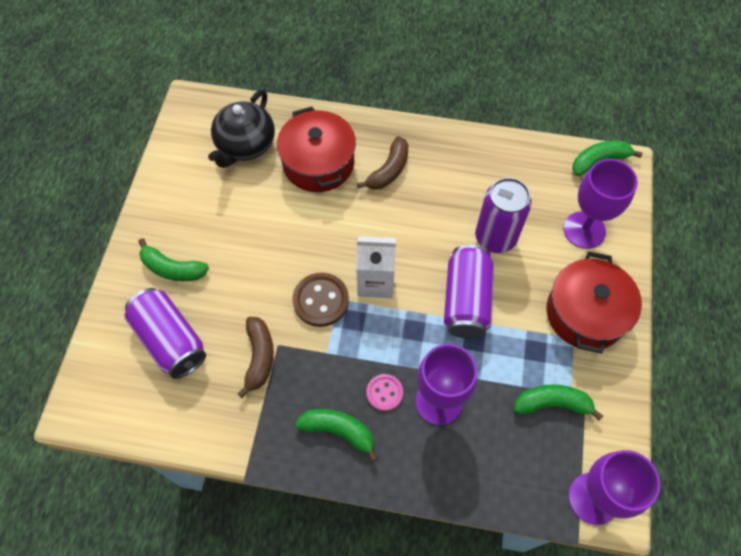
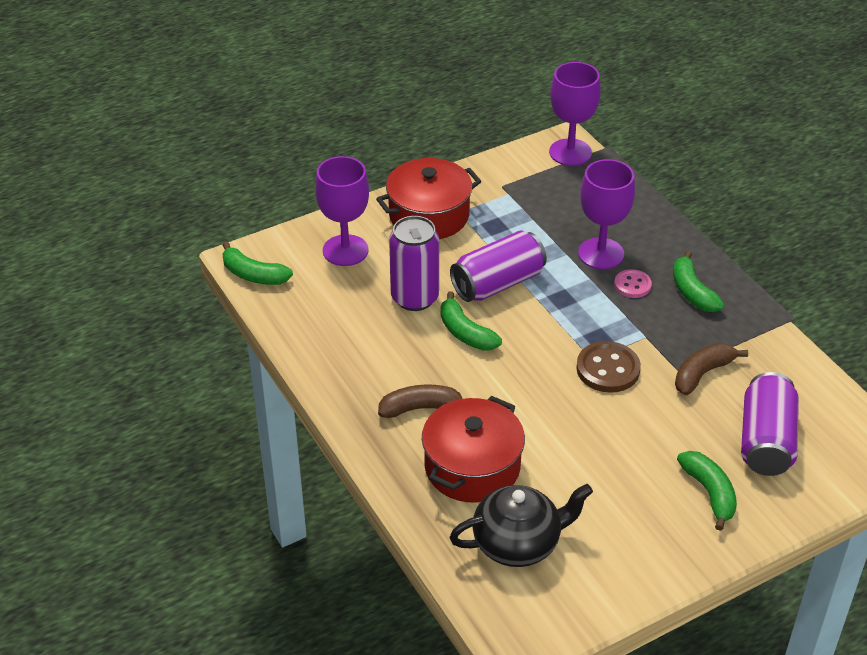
camera: 130 degrees left, 20 degrees down
white carton [356,236,396,298] -> none
green banana [514,384,603,421] -> green banana moved to [440,291,502,351]

